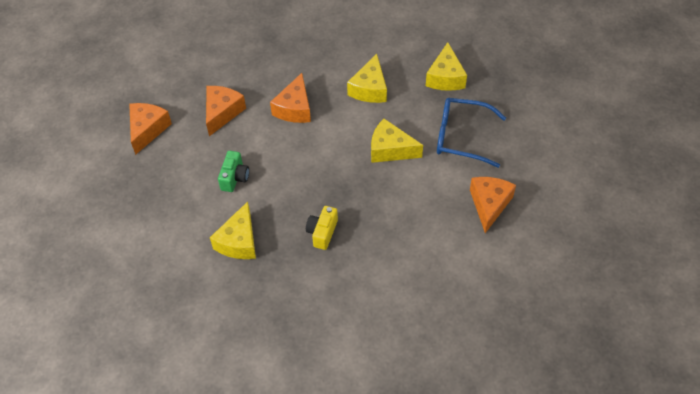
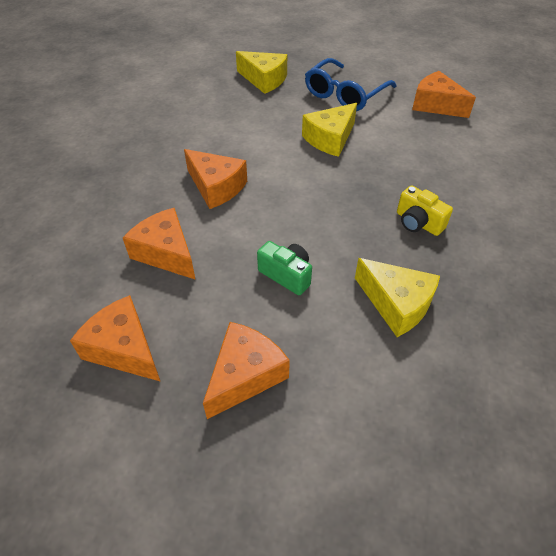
camera: 65 degrees left, 5 degrees down
yellow cheese [347,54,387,103] -> none
none -> orange cheese [203,322,290,419]

